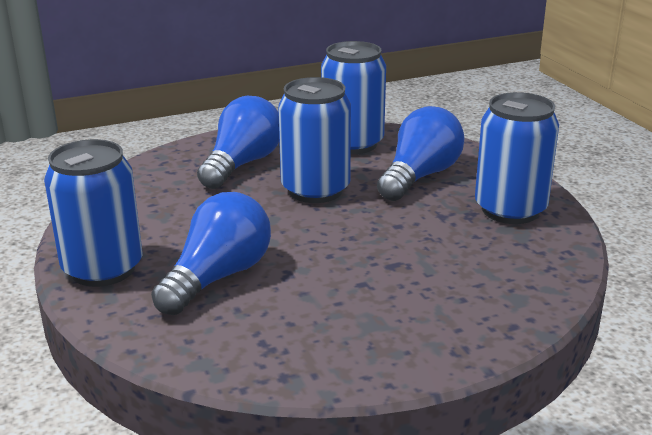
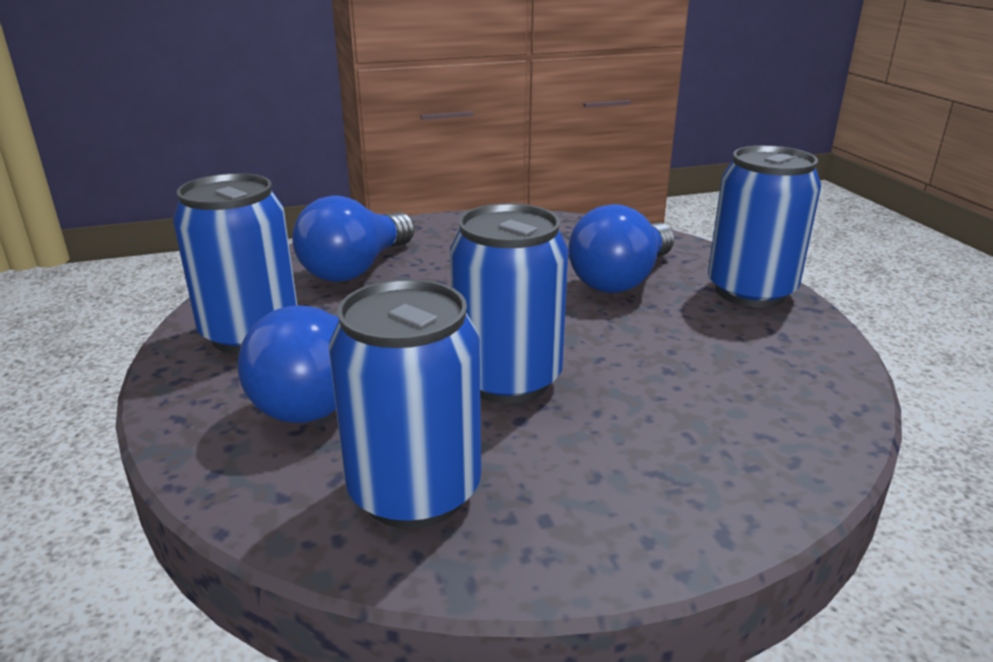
camera: 175 degrees left, 0 degrees up
blue light bulb [197,96,279,189] -> blue light bulb moved to [292,196,415,282]

